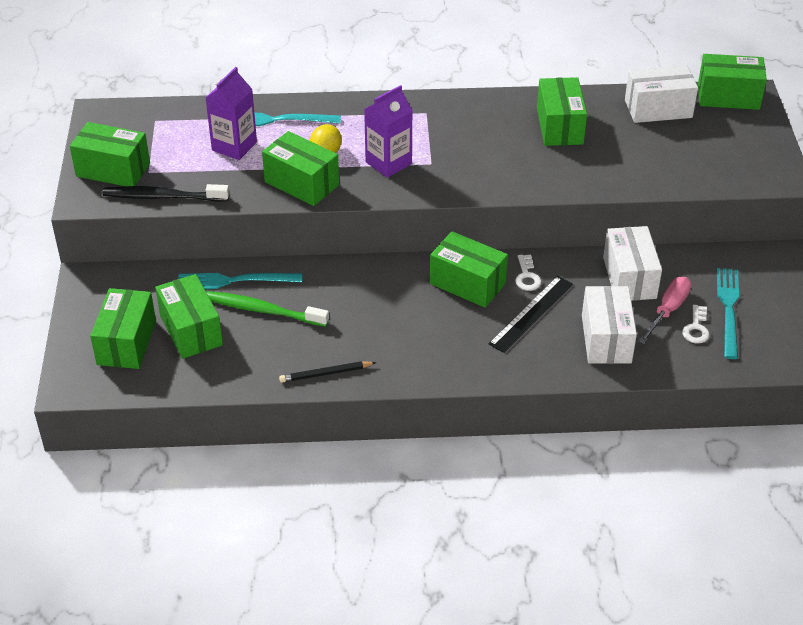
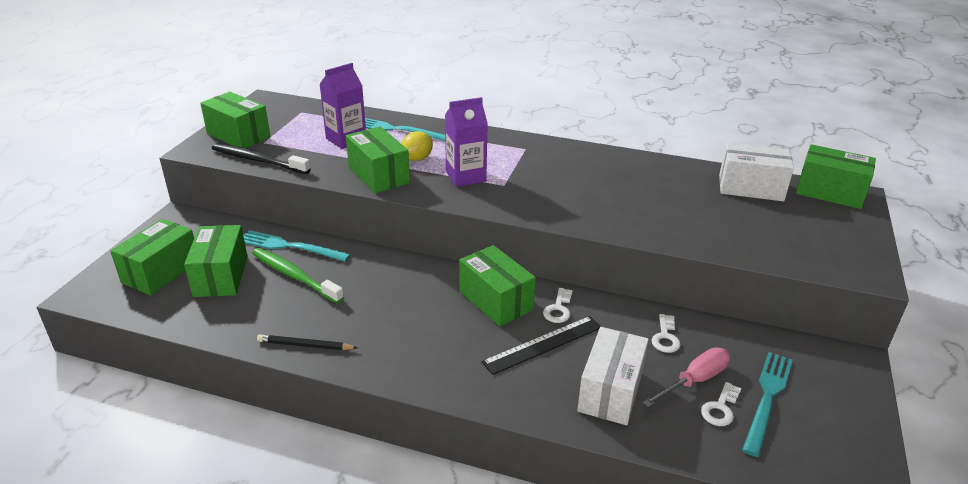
camera: 20 degrees right, 10 degrees down
green box [537,77,587,146] -> none
white box [603,226,662,301] -> white key [651,314,681,353]

